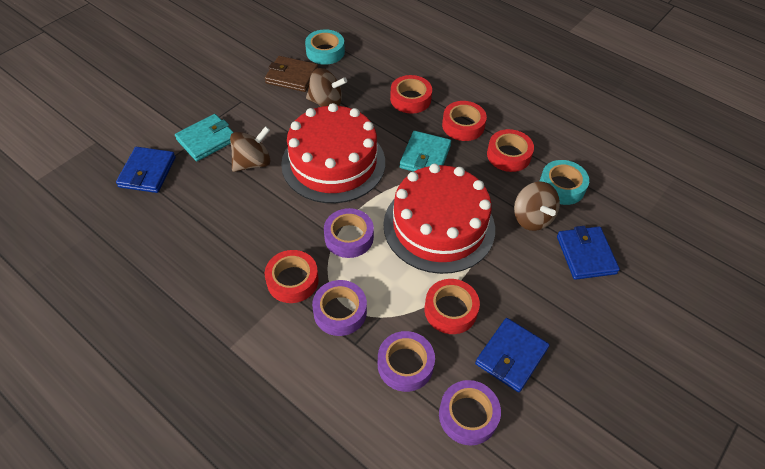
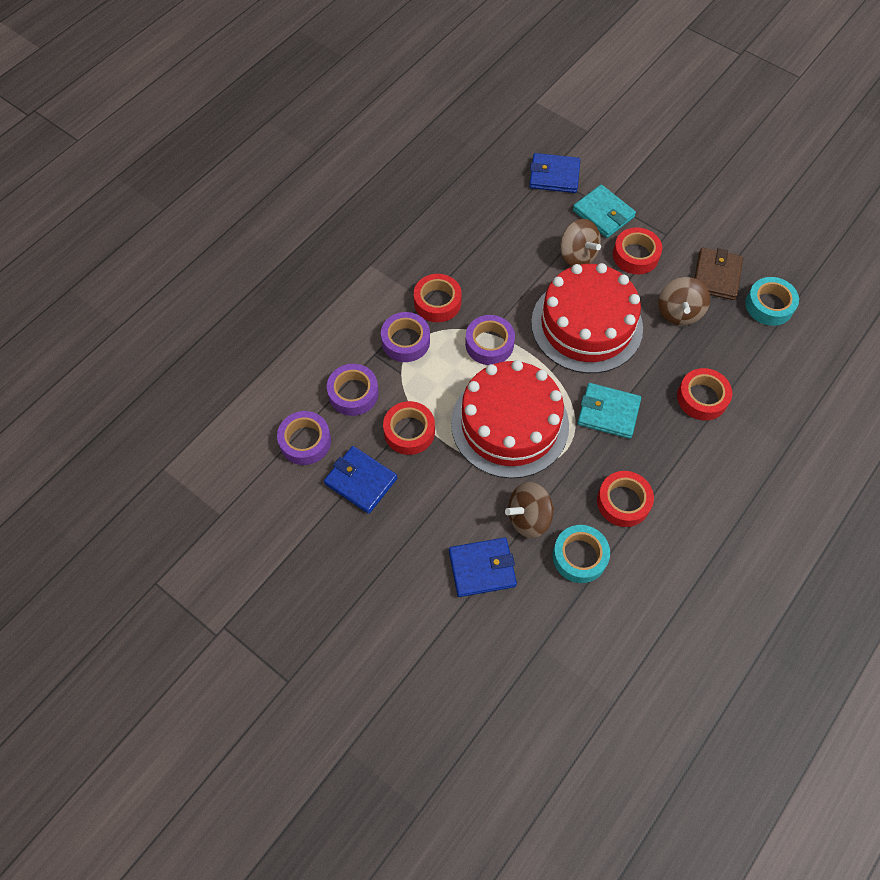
camera: 90 degrees right, 10 degrees up
red tape [442,101,487,141] -> red tape moved to [613,227,662,274]

